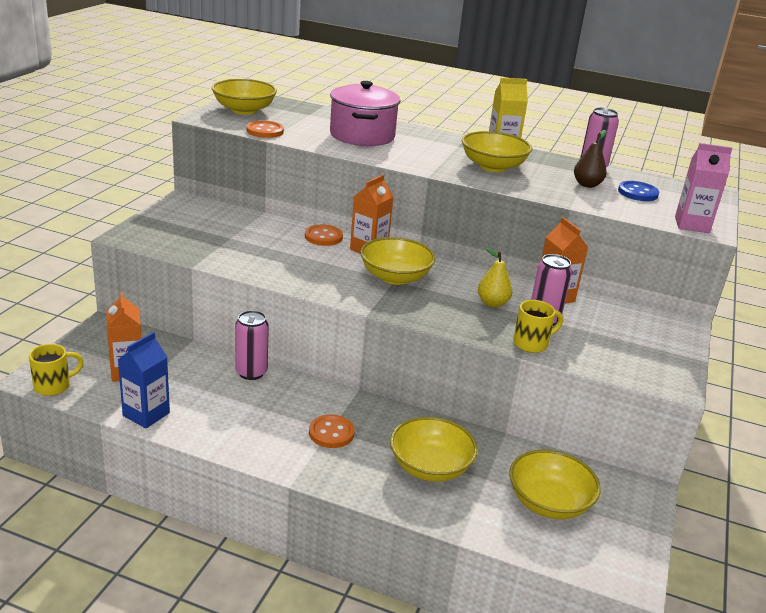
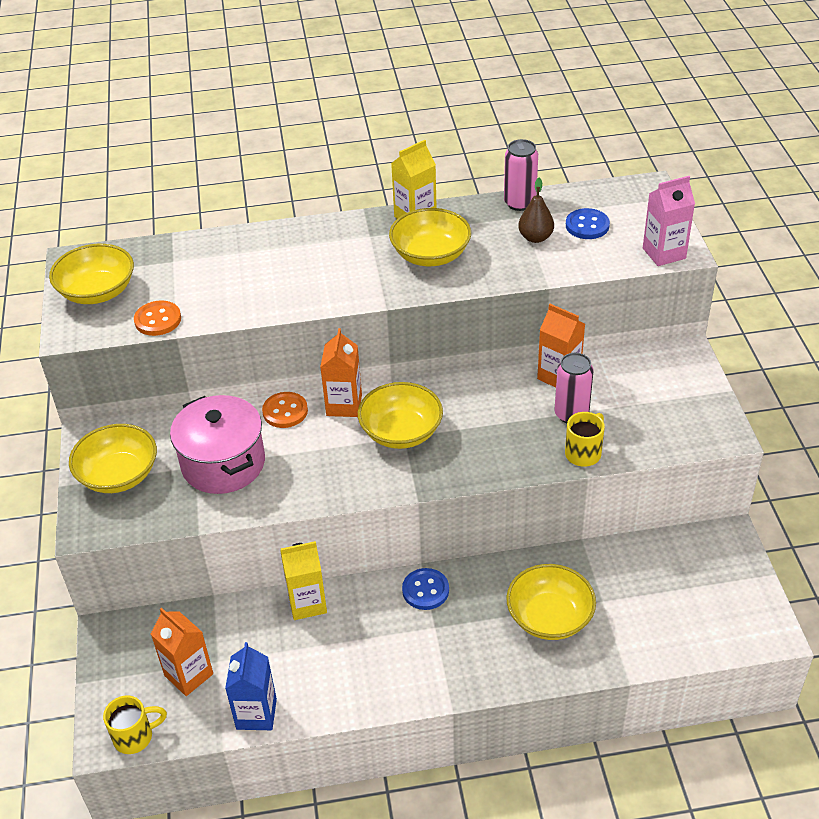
camera: 25 degrees left, 15 degrees up
yellow mug [29,344,84,396] -> yellow mug turned 45 degrees clockwise [103,695,167,754]
pink can [235,310,269,380] -> yellow carton [280,541,327,620]
orange button [309,414,355,448] -> none
pink pot [330,81,401,146] -> pink pot moved to [170,395,265,494]
yellow pear [478,248,512,308] -> none
yellow bowl [509,450,601,519] -> yellow bowl moved to [69,424,157,493]
none -> blue button [402,568,449,610]

